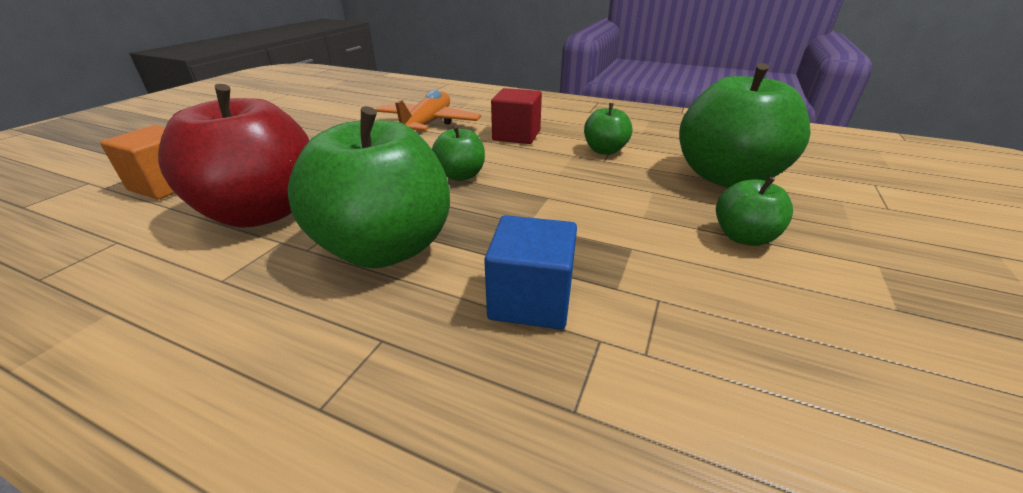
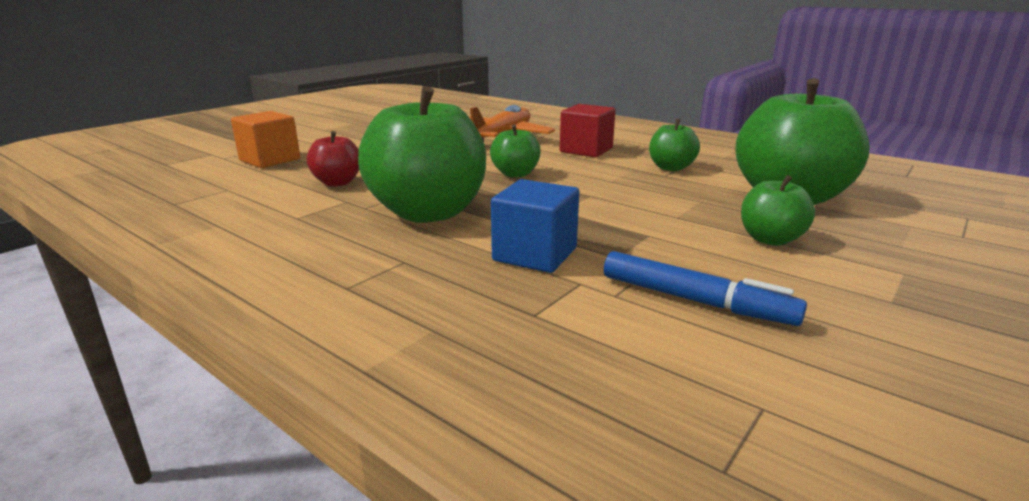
camera: 15 degrees right, 10 degrees down
red apple [158,84,310,228] -> red apple [306,131,359,187], size x0.49
none -> blue marker [604,251,807,326]

